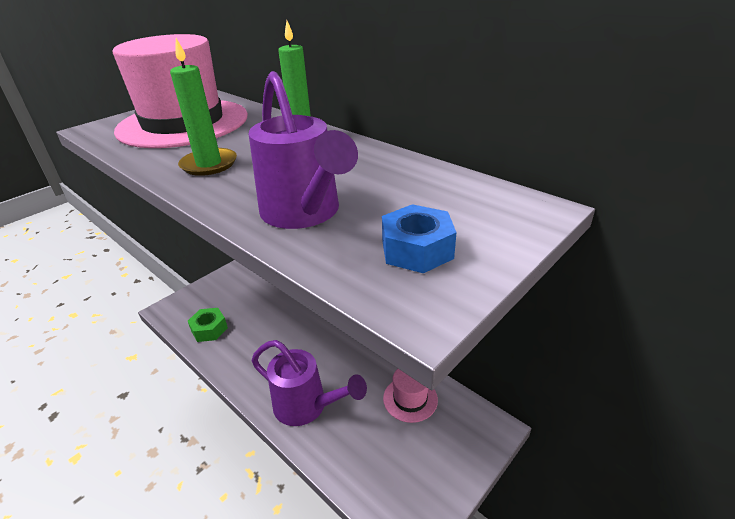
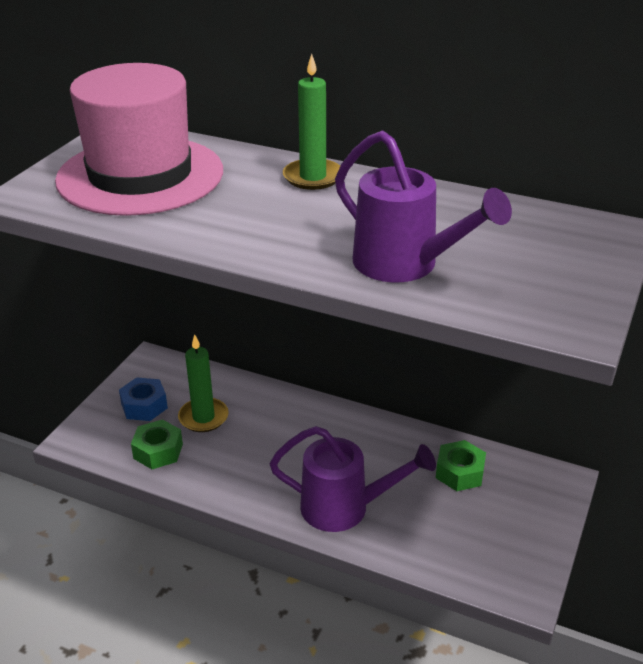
camera: 20 degrees left, 0 degrees up
green candle [170,38,237,176] -> green candle moved to [178,334,229,432]
blue nut [382,204,457,273] -> blue nut moved to [119,378,168,421]
pink hat [383,369,438,423] -> green nut [436,440,486,491]

